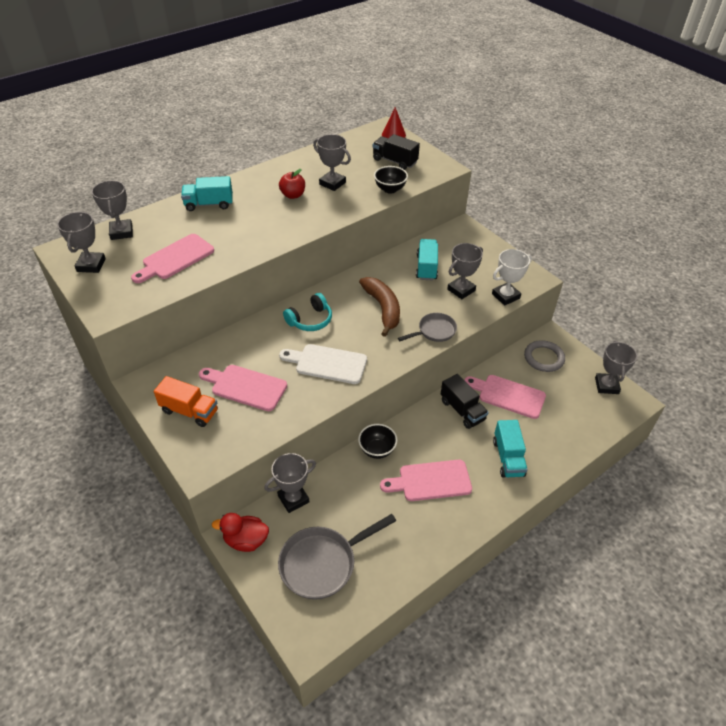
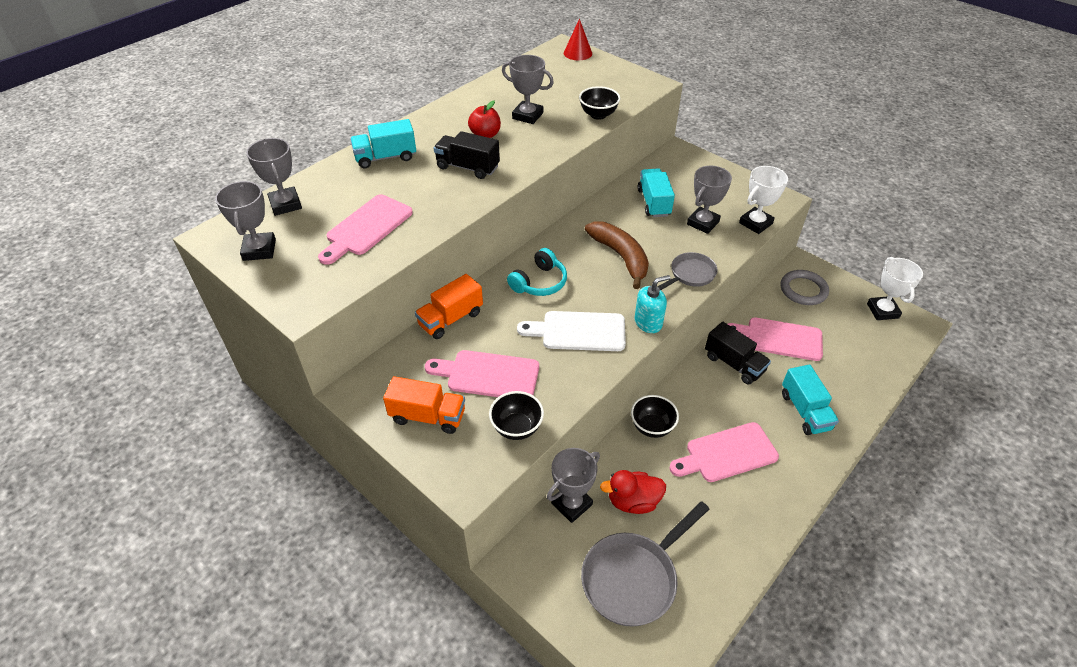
camera: 10 degrees left, 0 degrees up
red duck [212,513,269,552] -> red duck moved to [600,470,666,514]
black truck [372,134,420,170] -> black truck moved to [434,131,500,179]
grey trophy [595,340,637,394] -> white trophy [867,257,923,320]
none -> orange truck [415,274,483,339]
none -> black bowl [489,391,544,440]
none -> turquoise soap dispenser [634,275,670,333]

